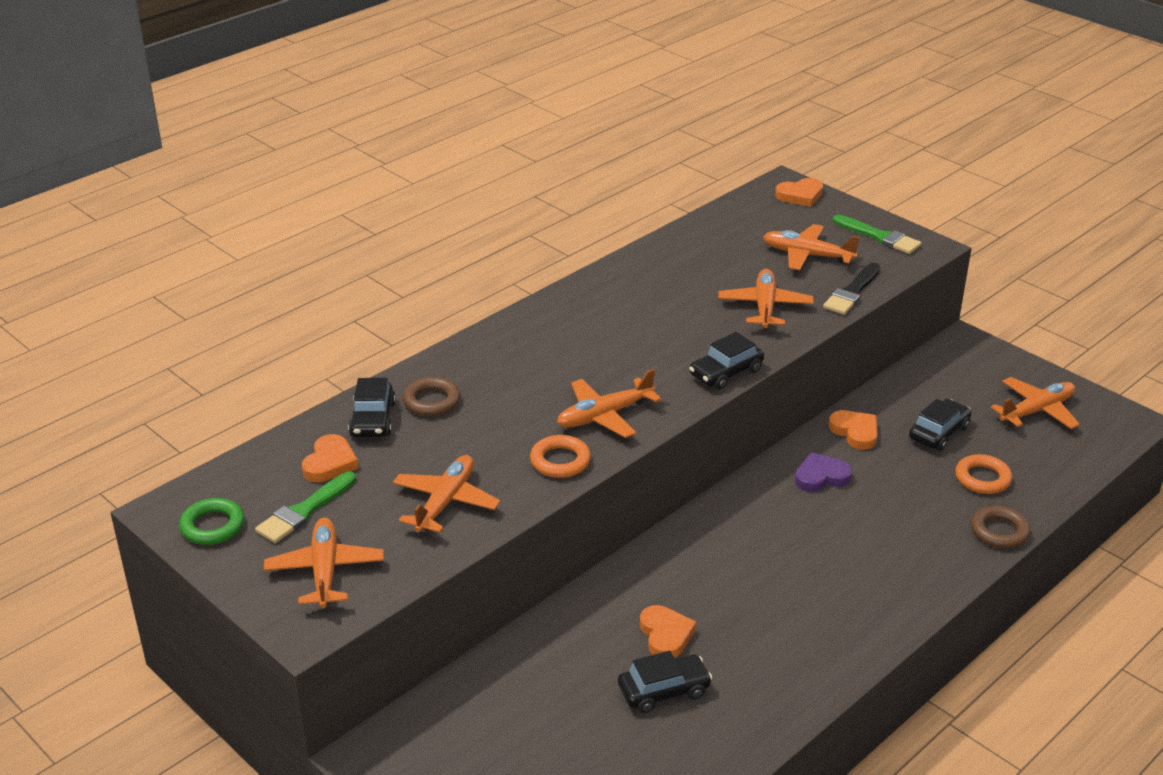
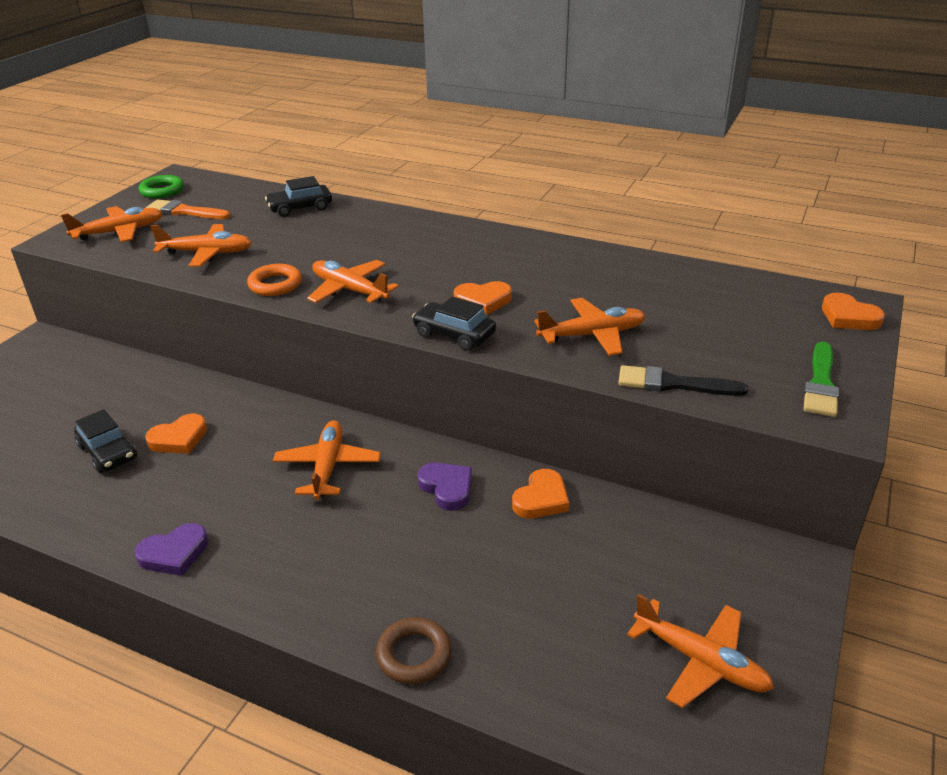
camera: 70 degrees right, 0 degrees up
green brush [255,471,356,543] -> orange brush [146,200,230,219]
orange heart [302,434,358,482] -> orange heart moved to [454,281,512,316]
brown ring [403,377,461,416] -> none
orange plane [763,224,860,270] -> orange plane moved to [273,420,381,500]
black car [909,399,972,451] -> none
orange ring [955,454,1012,494] -> none
none -> purple heart [135,523,208,576]

